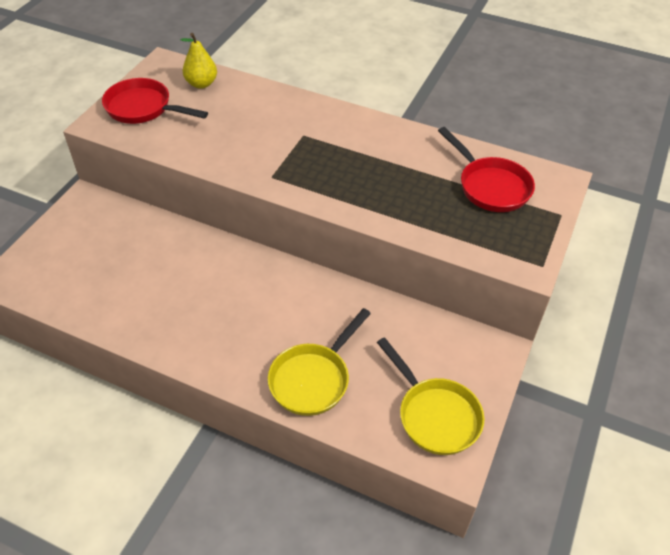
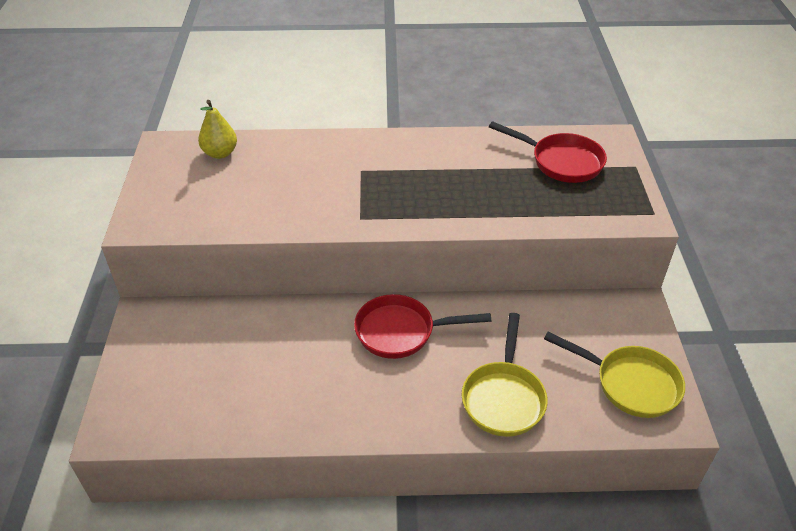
camera: 25 degrees left, 5 degrees down
red pan [102,78,208,124] -> red pan moved to [354,294,491,359]

